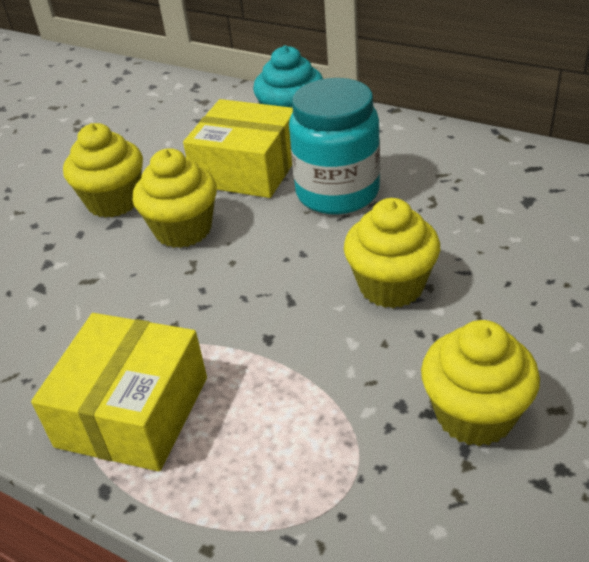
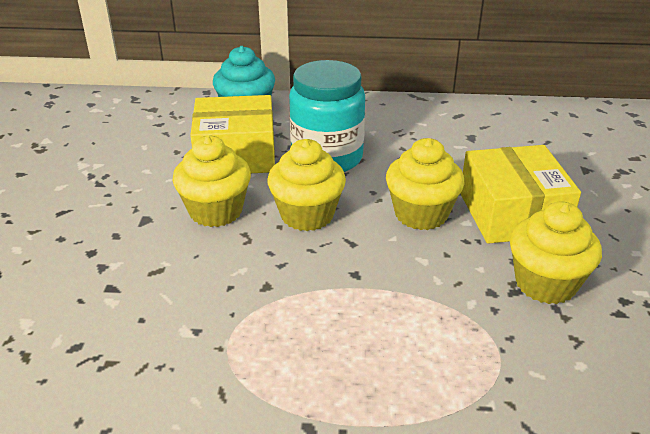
camera: 30 degrees left, 5 degrees down
yellow box [31,313,207,471] -> yellow box moved to [460,145,581,244]
yellow cupcake [63,123,143,218] -> yellow cupcake moved to [267,139,346,231]

